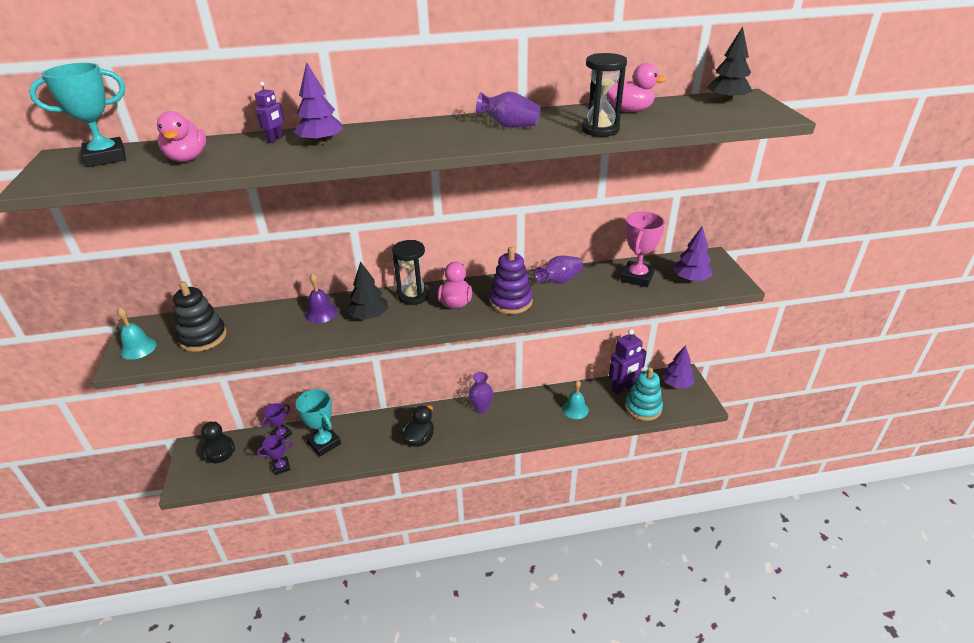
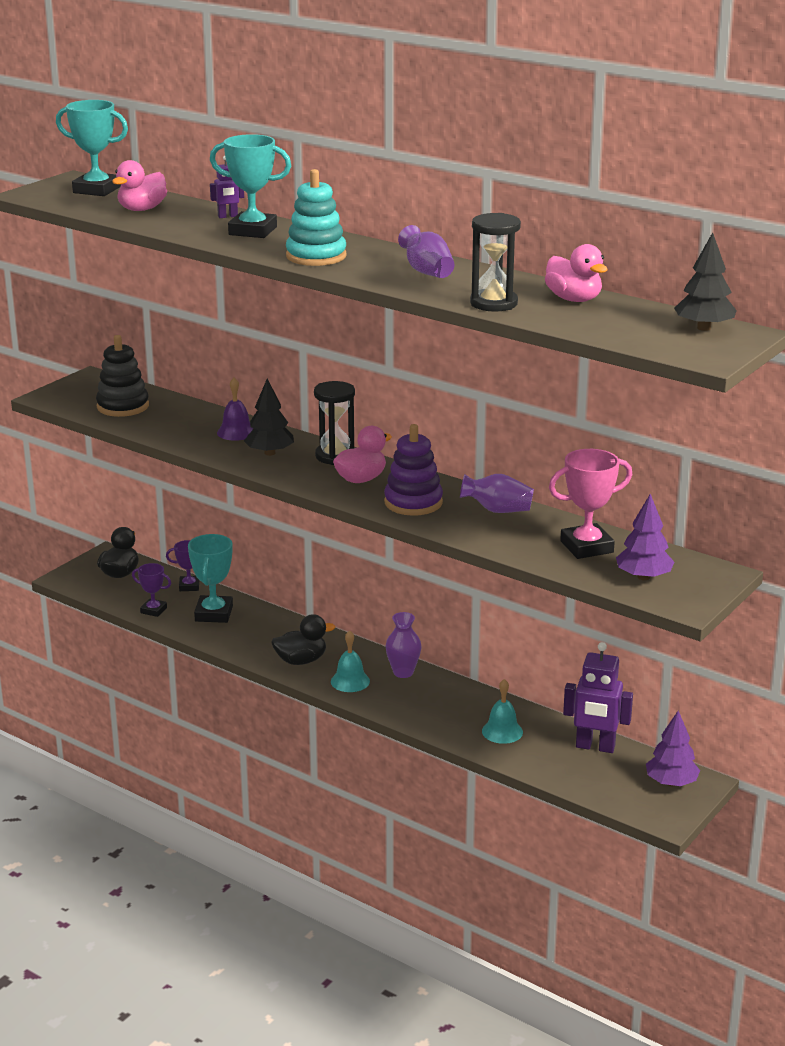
camera: 45 degrees right, 10 degrees down
turquoise bell [117,307,157,360] -> turquoise bell moved to [331,630,370,692]
purple tree [294,62,343,145] -> turquoise trophy [210,134,291,238]
turquoise stacking toy [625,367,663,421] -> turquoise stacking toy moved to [286,169,347,266]

